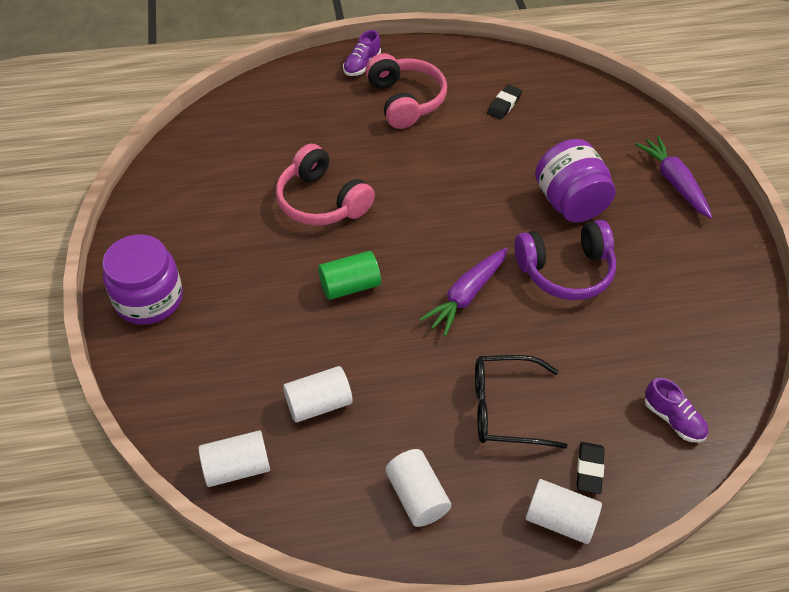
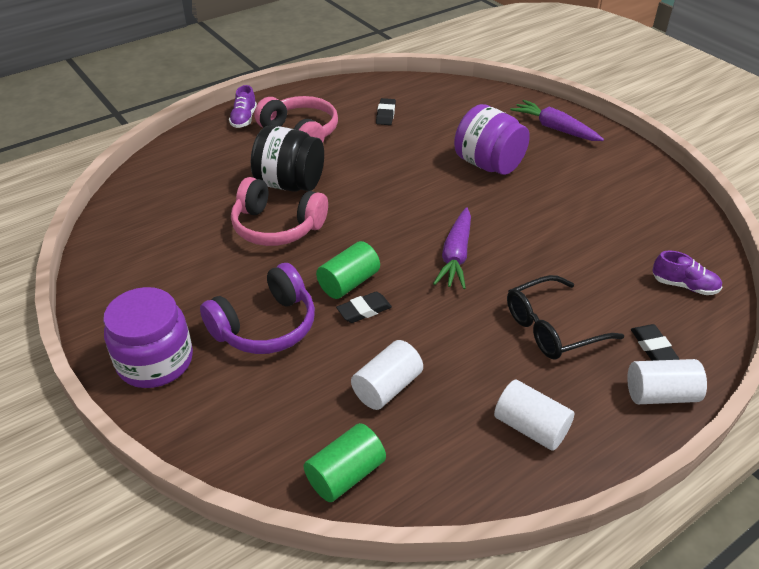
camera: 25 degrees left, 10 degrees down
white cylinder [199,430,270,487] -> green cylinder [304,423,386,502]
purple headphones [514,220,616,300] -> purple headphones moved to [200,263,315,354]
none -> black jar [251,125,324,192]
none -> black eraser [336,292,392,323]

